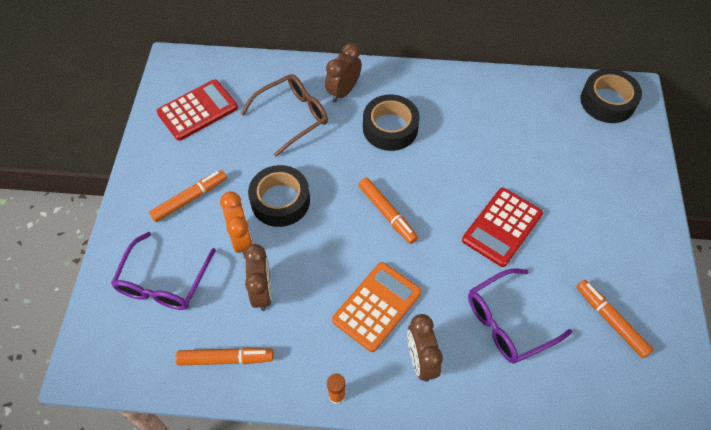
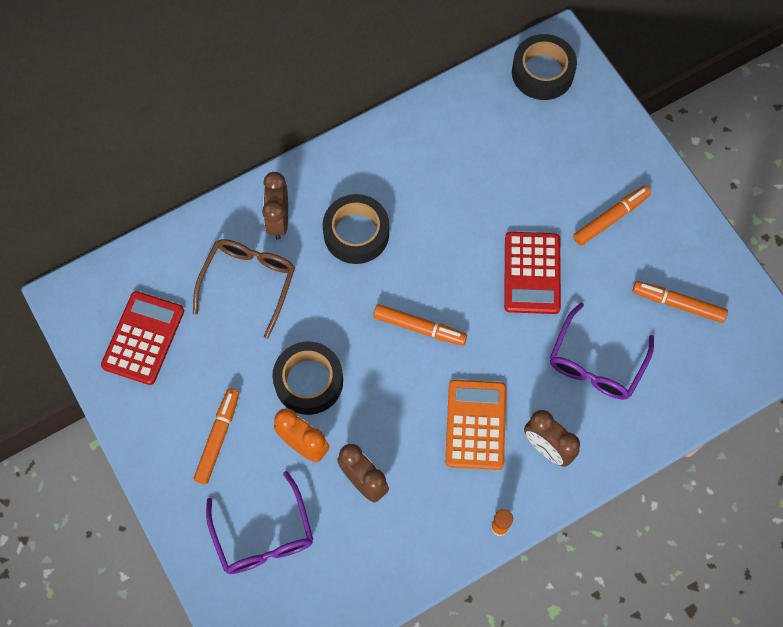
camera: 35 degrees left, 10 degrees up
orange marker [176,347,274,366] -> orange marker moved to [573,186,651,246]

